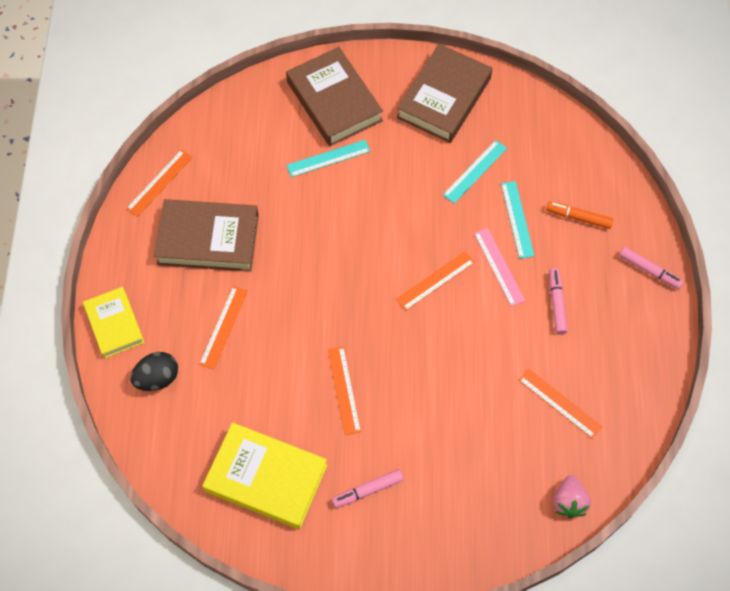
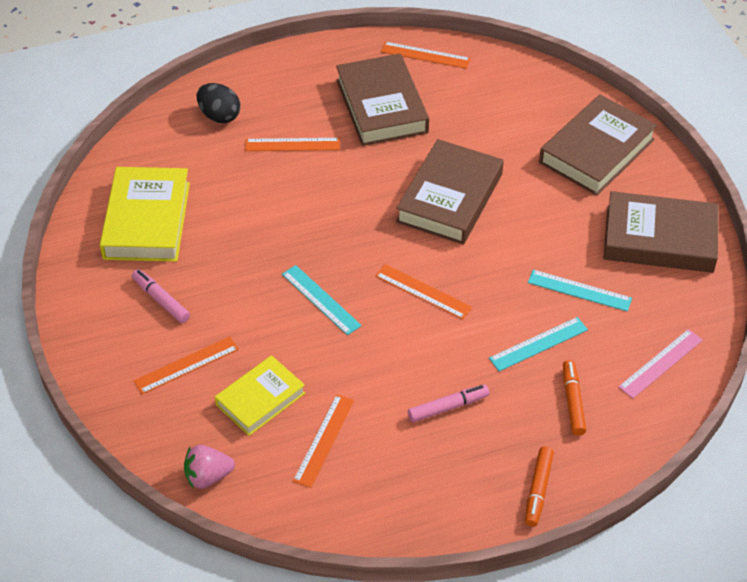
camera: 70 degrees right, 15 degrees down
yellow book [83,287,145,358] -> yellow book moved to [215,355,305,436]
turquoise ruler [286,140,371,177] -> turquoise ruler moved to [282,265,362,335]
orange ruler [328,346,361,435] -> orange ruler moved to [134,336,239,394]
pink ruler [474,228,525,307] -> pink ruler moved to [618,329,703,399]
pink marker [619,247,684,289] -> orange marker [525,446,554,527]
none -> brown book [396,139,504,245]

